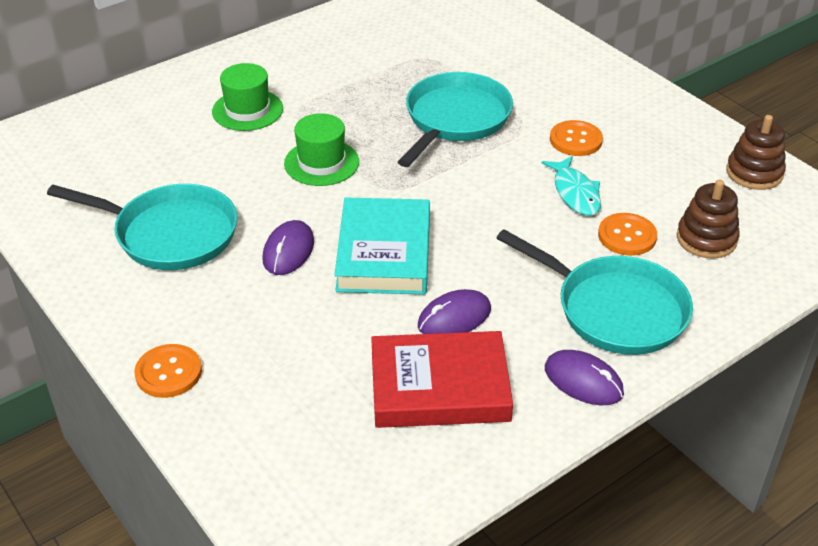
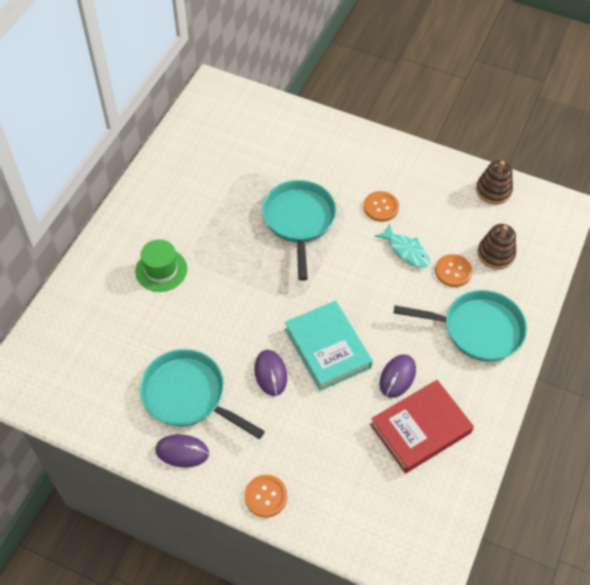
camera: 30 degrees left, 15 degrees up
turquoise pan [47,184,238,270] -> turquoise pan turned 135 degrees counterclockwise [140,349,265,439]
green hat [284,113,359,186] -> none
purple mouse [545,350,624,405] -> purple mouse moved to [156,434,209,468]

